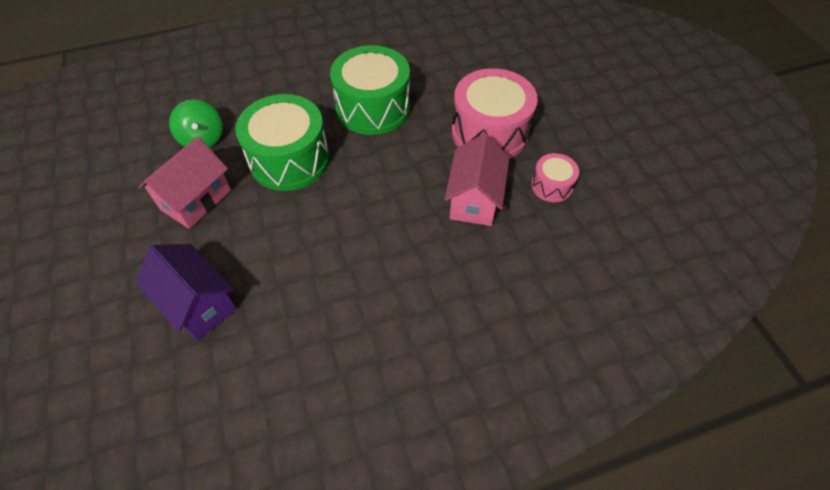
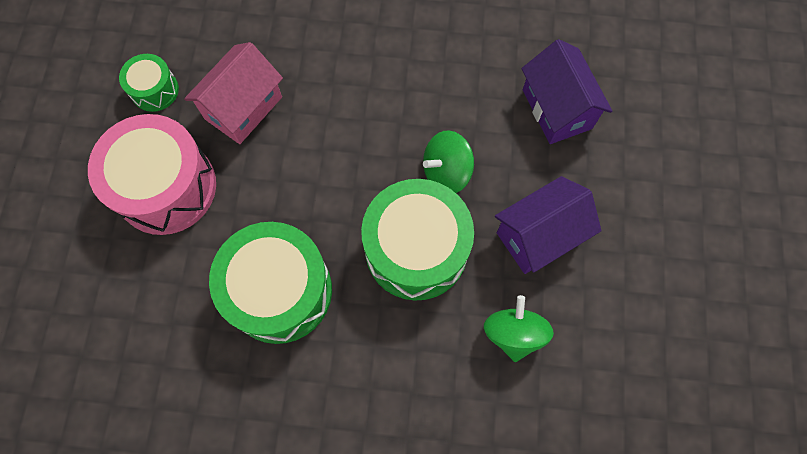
camera: 155 degrees left, 15 degrees up
pink house [138,137,231,229] -> purple house [495,176,602,274]
pink drum [531,153,579,202] -> green drum [119,54,179,112]
none -> green spinning top [423,130,474,193]

